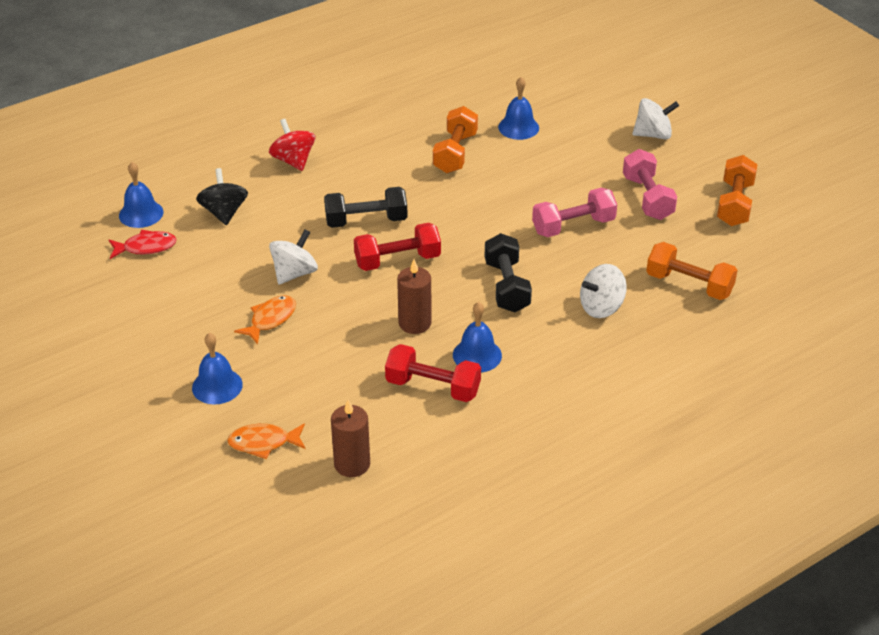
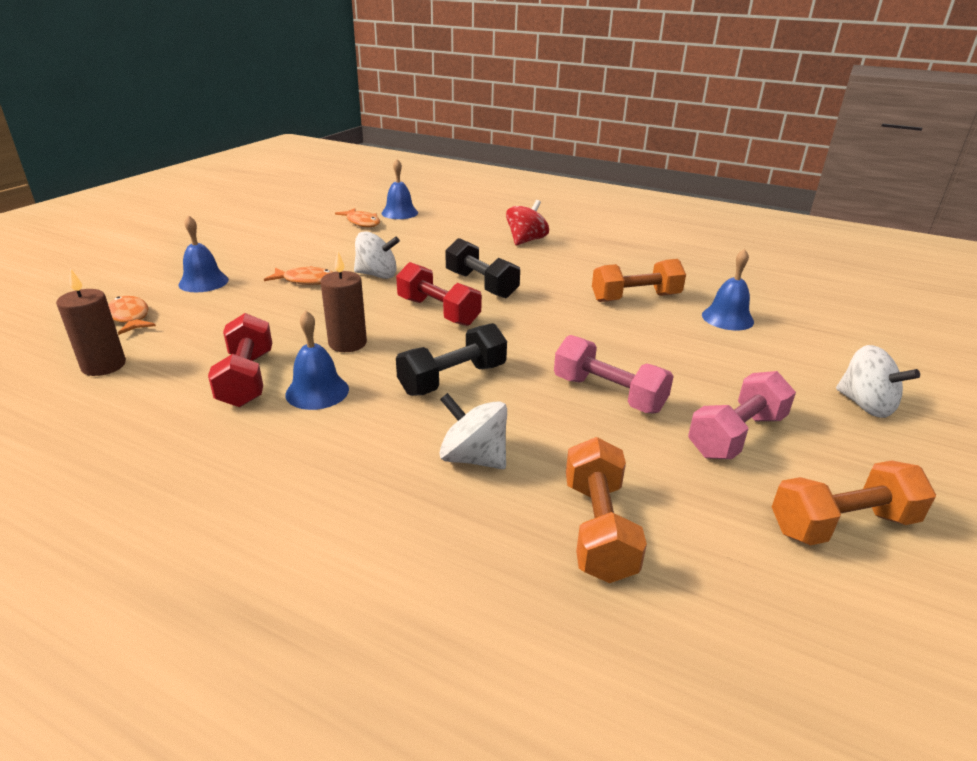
camera: 60 degrees right, 10 degrees down
red fish [109,230,177,259] -> orange fish [335,208,380,227]
black spinning top [196,168,248,225] -> none

